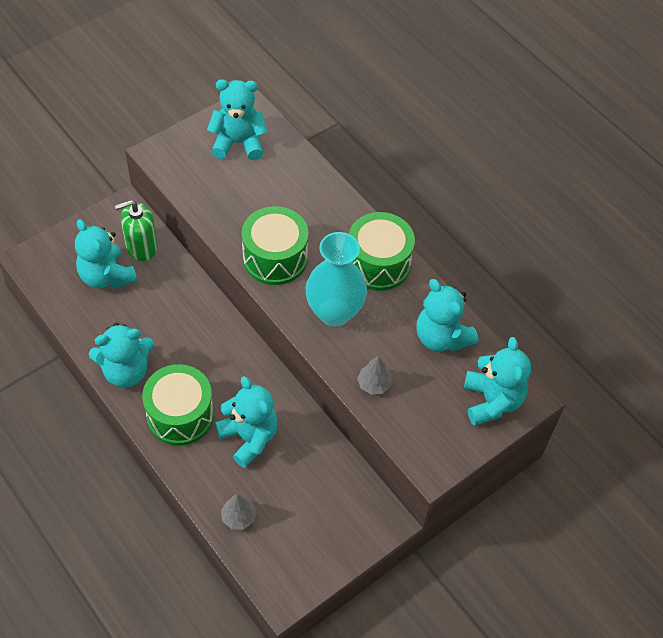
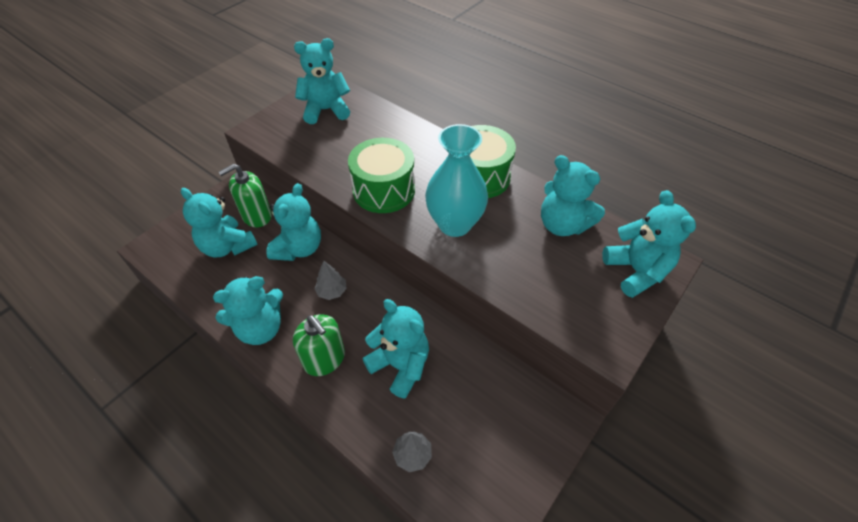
camera: 10 degrees left, 5 degrees down
green drum [142,364,214,446] -> green soap dispenser [293,314,345,376]
grey tree [357,356,392,395] -> grey tree moved to [314,261,347,300]
none -> turquoise teddy bear [266,183,321,261]

